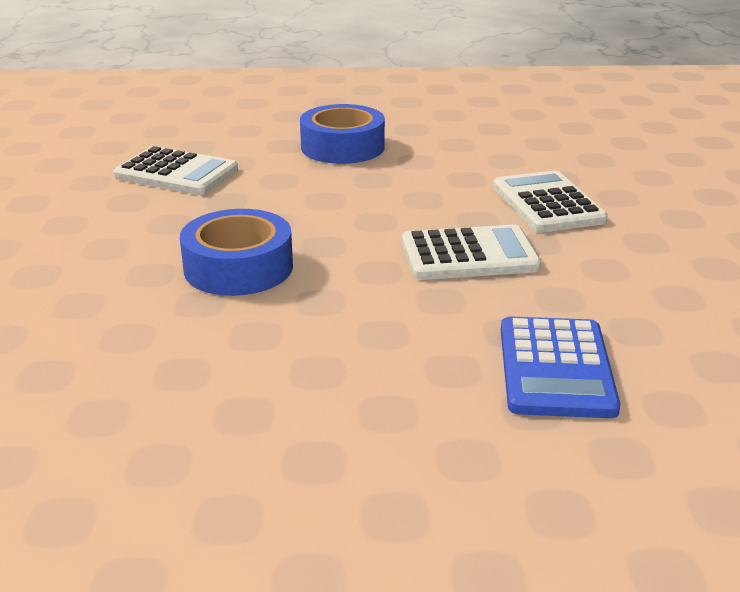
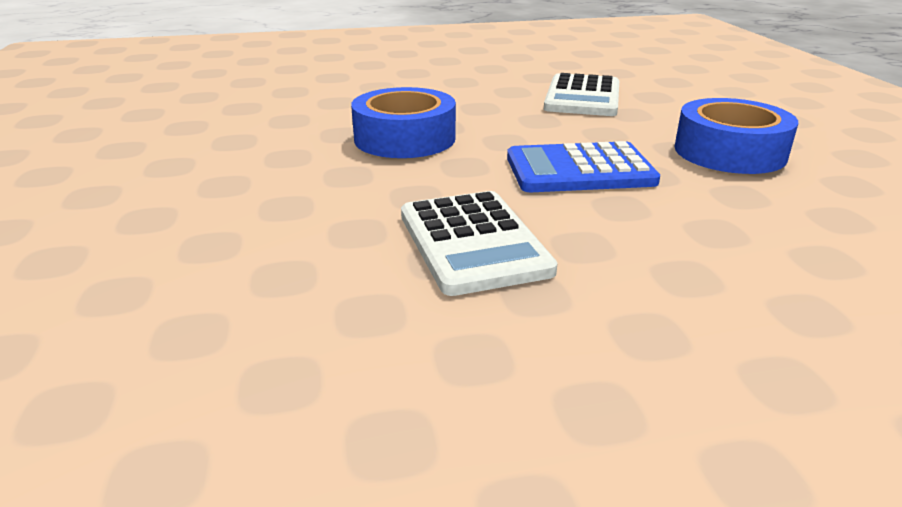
camera: 80 degrees right, 0 degrees up
white calculator [493,171,608,233] -> none
blue calculator [501,317,620,418] -> blue calculator moved to [507,141,660,192]

